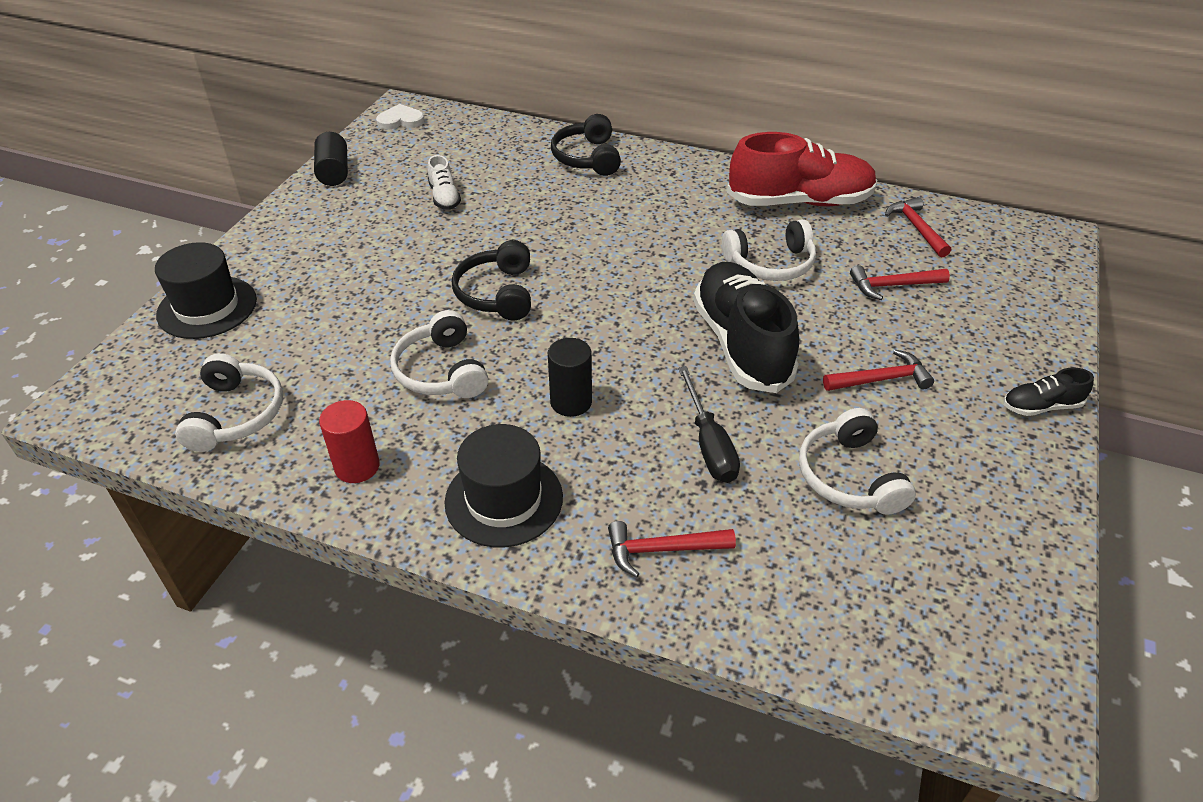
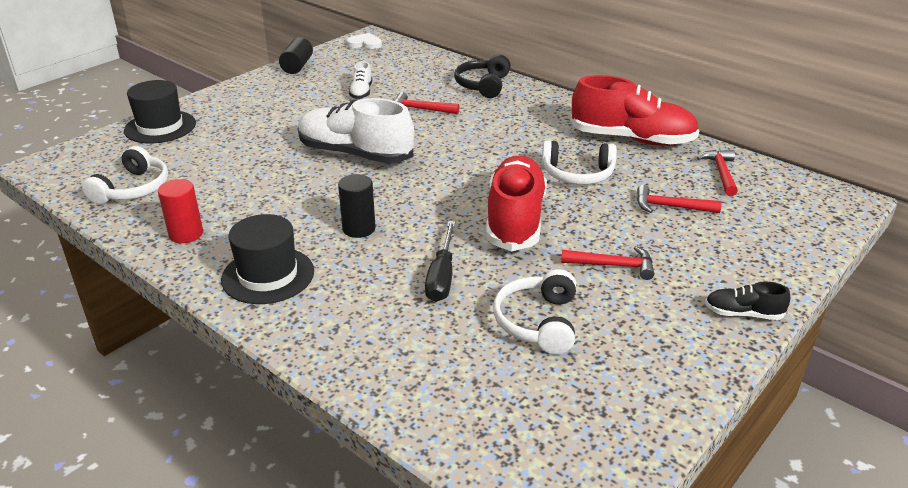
camera: 20 degrees right, 10 degrees down
white headphones [390,310,488,398] -> none
black headphones [452,240,531,320] -> white shoe [298,98,414,164]
red hammer [608,521,736,577] -> red hammer moved to [395,92,459,114]
black shoe [693,262,799,393] -> red shoe [486,155,547,251]

